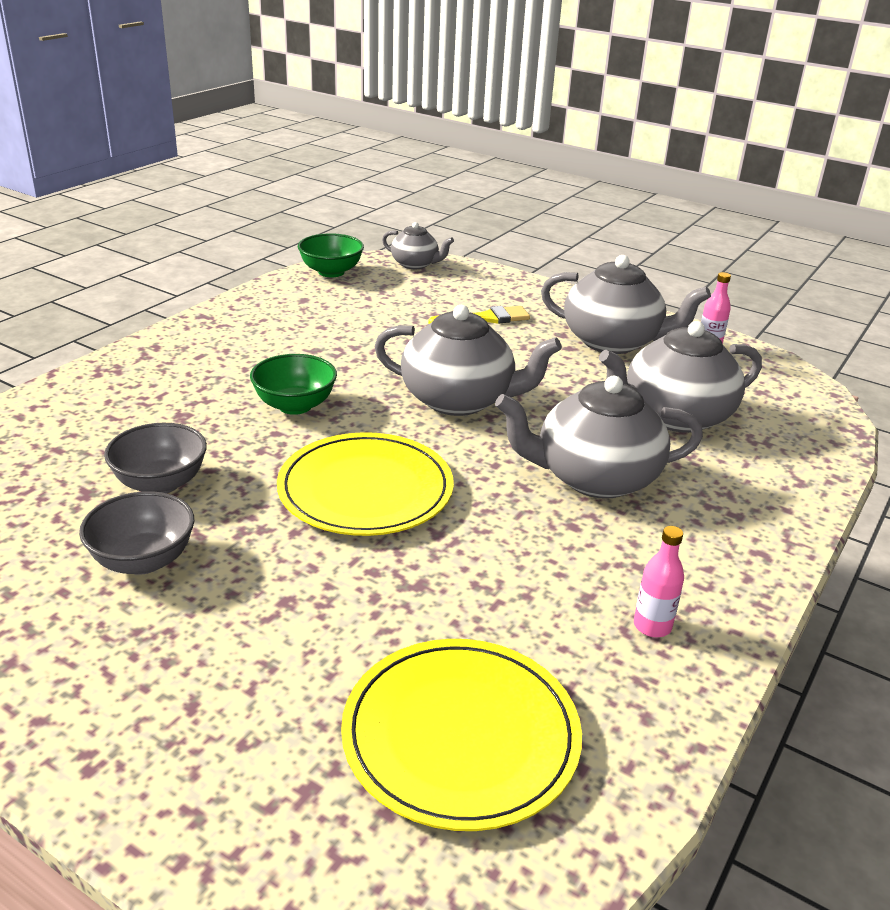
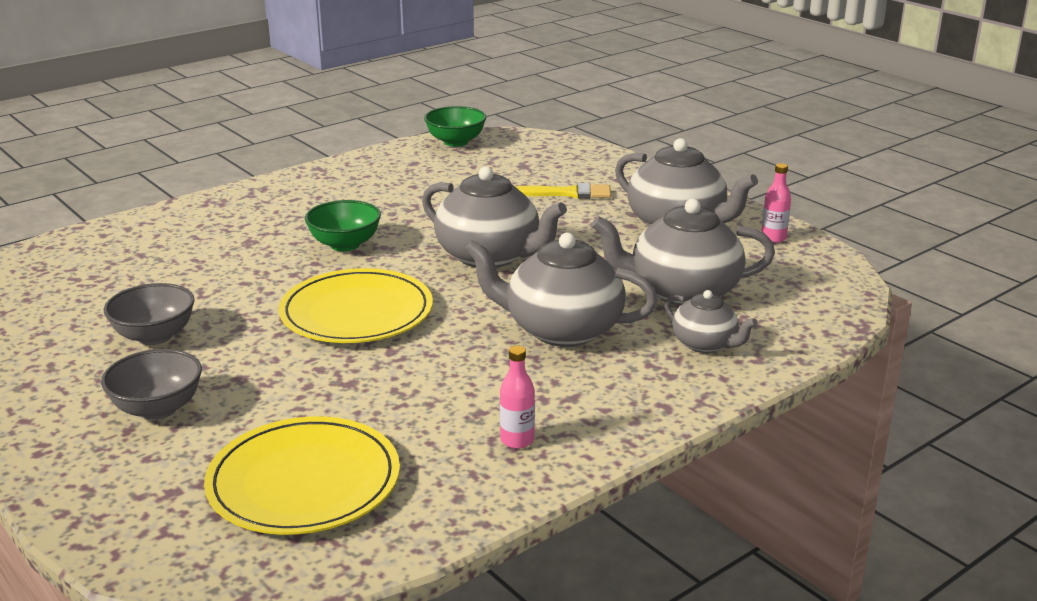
camera: 20 degrees right, 5 degrees down
grey bowl [104,423,207,493] -> grey bowl moved to [101,349,202,420]
grey teapot [382,222,454,269] -> grey teapot moved to [665,290,758,353]

